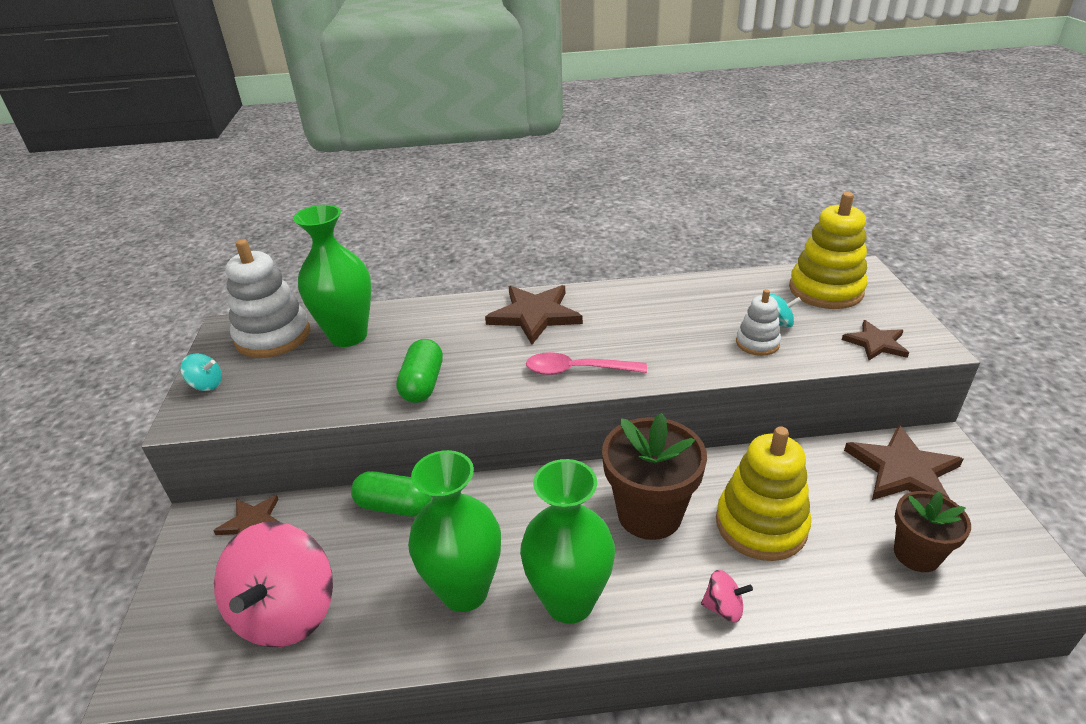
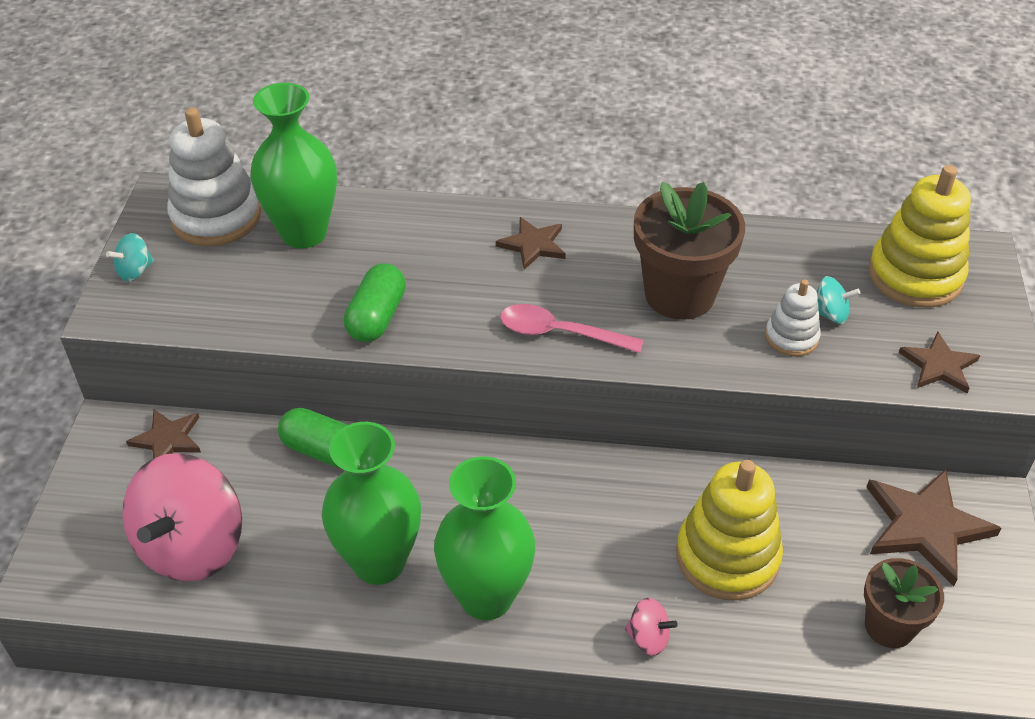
camera: 10 degrees right, 10 degrees up
turquoise spinning top [180,354,222,391] -> turquoise spinning top turned 120 degrees clockwise [106,233,154,281]
brown star [485,285,583,344] -> brown star [496,217,566,270], size x0.59
brown flower pot [602,413,707,540] -> brown flower pot moved to [634,182,745,320]

